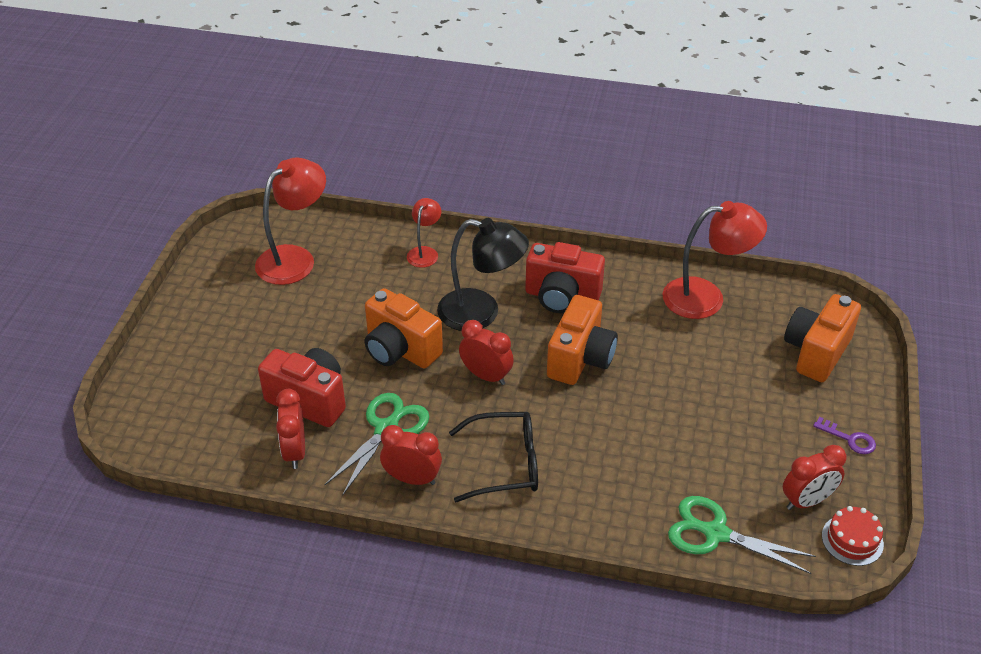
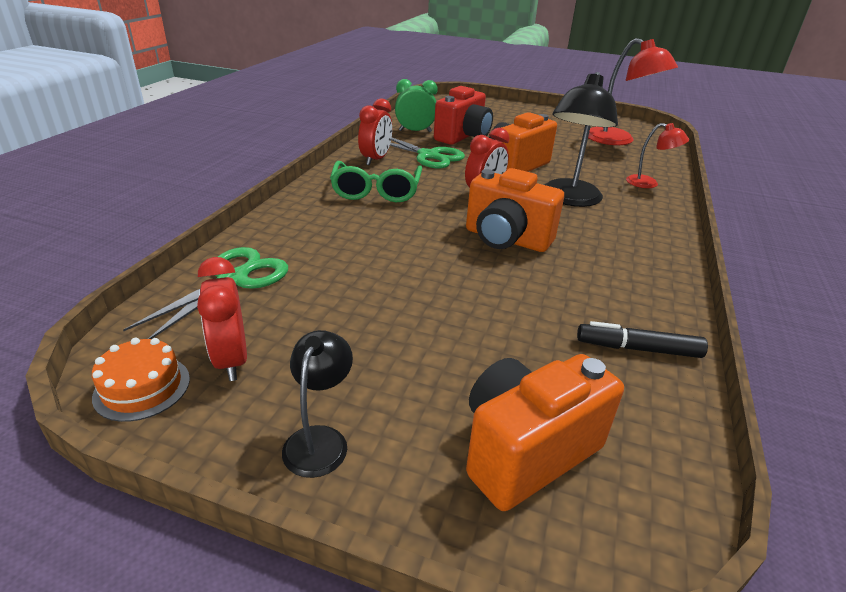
camera: 95 degrees right, 10 degrees down
red clock [276,389,305,469] -> green clock [395,79,438,132]
black glasses [449,412,538,502] -> green glasses [330,161,422,202]
red camera [525,242,605,313] -> none
red lamp [662,201,767,319] -> black marker [577,321,708,358]
orange camera [784,294,861,382] -> orange camera turned 75 degrees counterclockwise [466,354,624,511]
purple key [813,417,876,454] -> black lamp [282,330,353,478]
red cake [822,506,884,566] -> orange cake [92,338,190,422]

